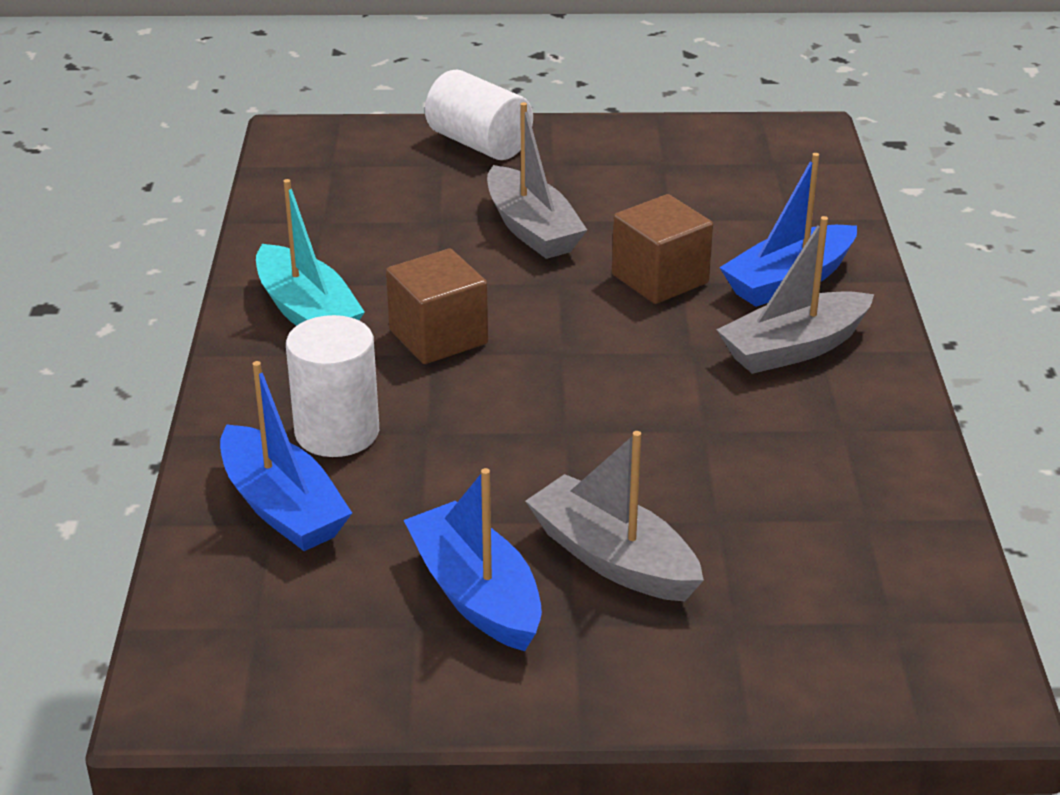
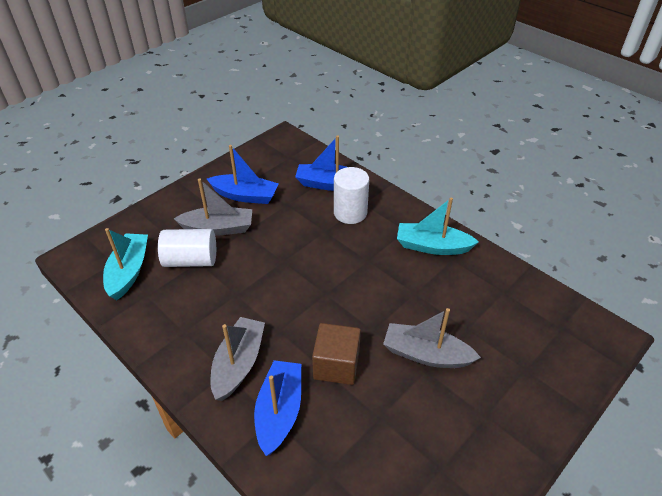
camera: 135 degrees right, 10 degrees up
brown cube [386,249,488,364] -> none
white cylinder [425,69,533,160] -> white cylinder moved to [158,229,216,267]
none -> turquoise boat [103,228,148,300]

